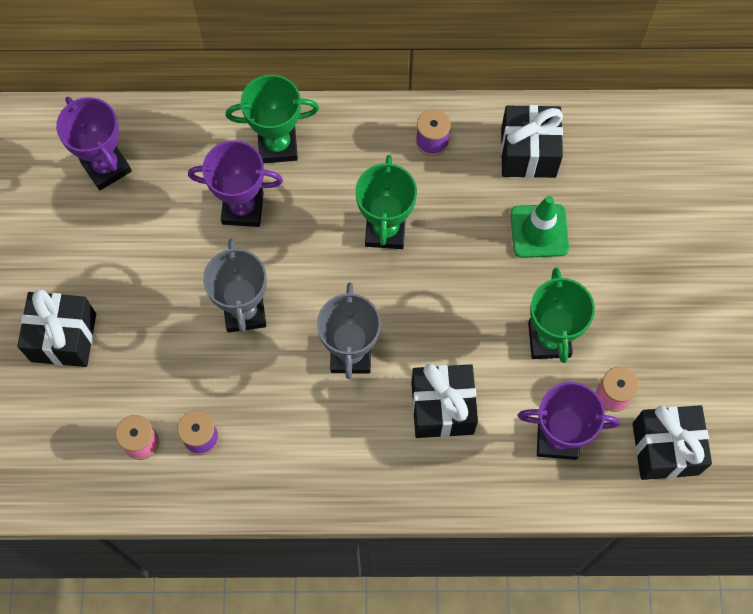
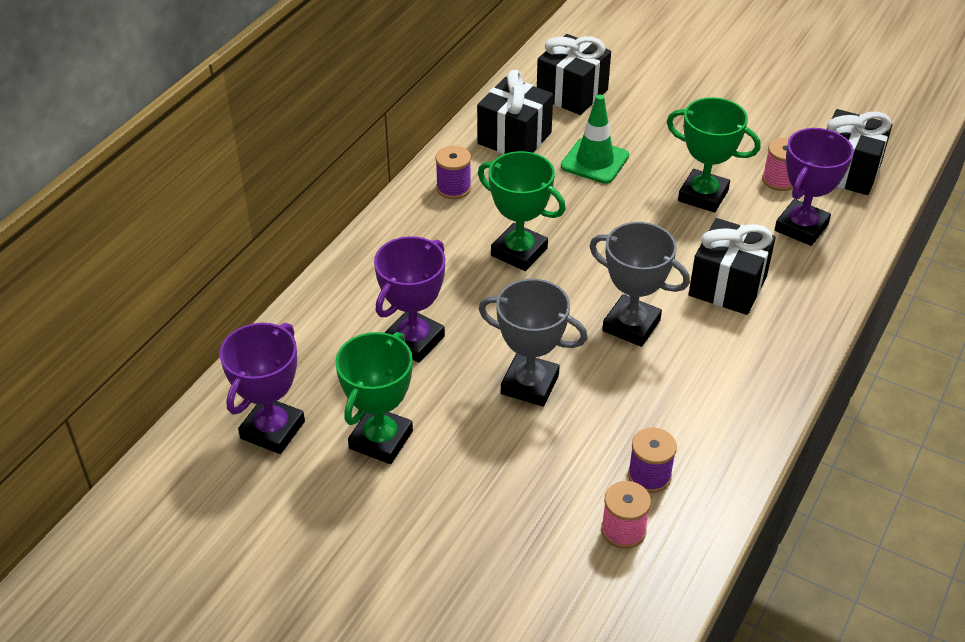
camera: 60 degrees left, 25 degrees down
black gift [17,289,96,367] -> black gift moved to [537,34,611,115]
purple trophy [56,97,132,190] -> purple trophy turned 60 degrees counterclockwise [220,323,305,454]
green trophy [226,75,319,163] -> green trophy moved to [335,332,413,464]

